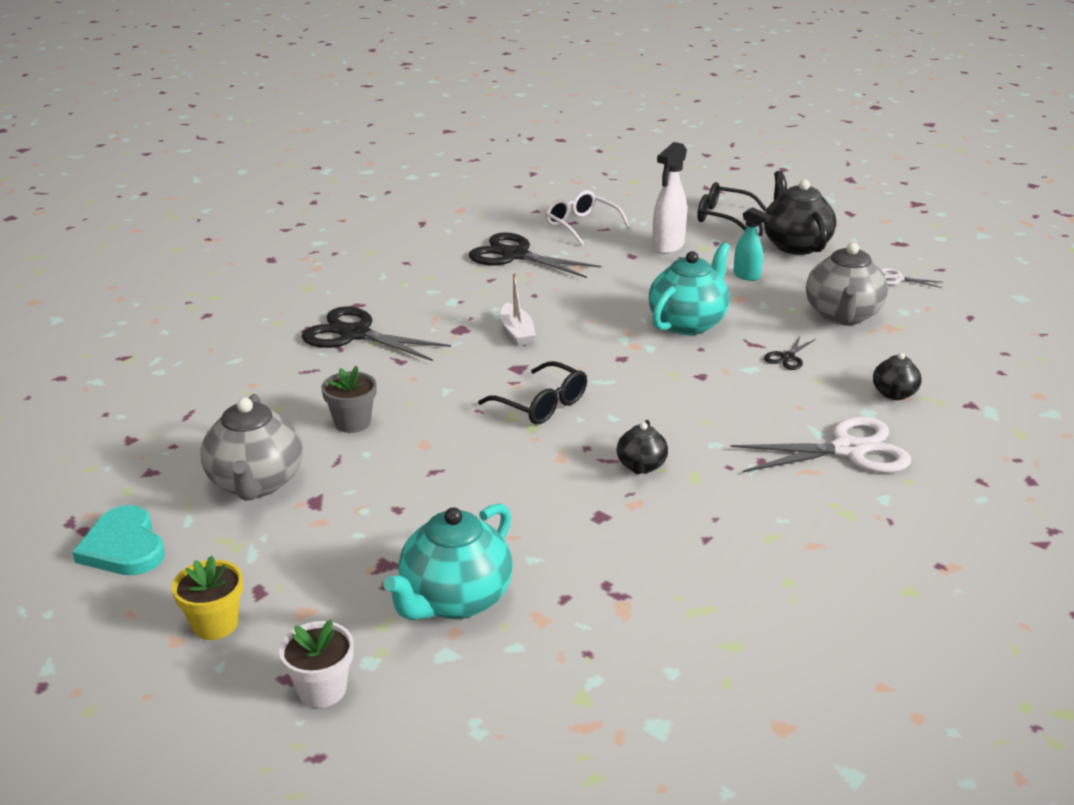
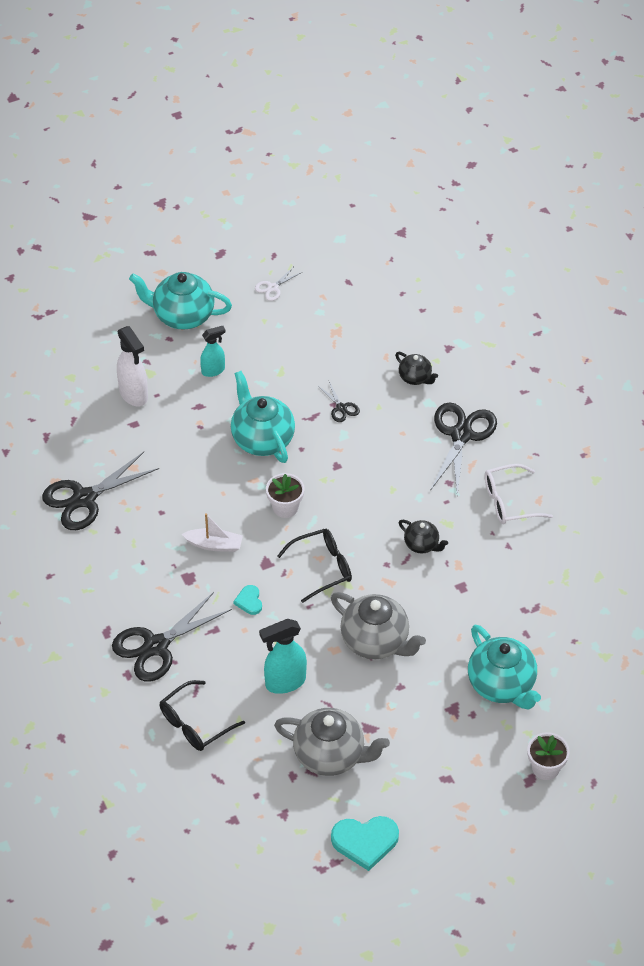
camera: 65 degrees left, 20 degrees up
yellow flower pot [172,555,243,640] -> none
grey flower pot [321,366,376,433] -> turquoise spray bottle [259,619,307,694]
white glasses [545,190,630,245] -> white glasses moved to [485,464,553,524]
black glasses [697,182,767,231] -> black glasses moved to [160,680,245,751]
white scissors [730,417,911,473] -> black scissors [430,402,497,496]
black teapot [763,170,836,255] -> turquoise teapot [129,272,232,330]
grey teapot [806,242,888,325] -> grey teapot moved to [331,592,426,659]
none -> turquoise heart [233,585,262,615]
none -> white flower pot [266,473,304,518]

